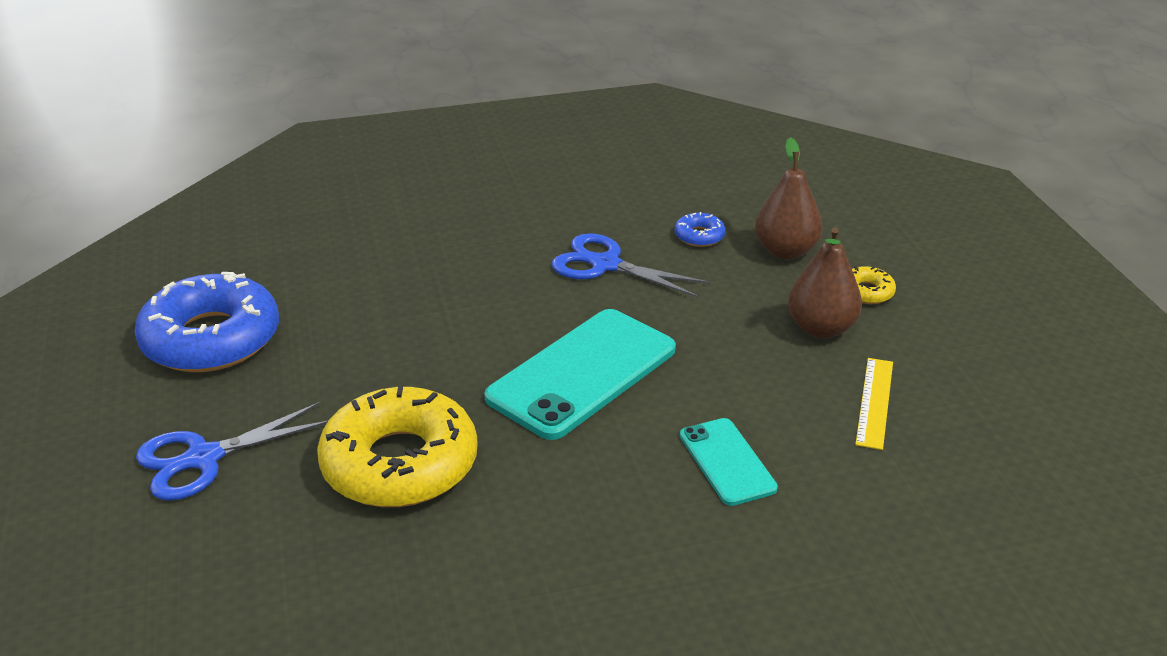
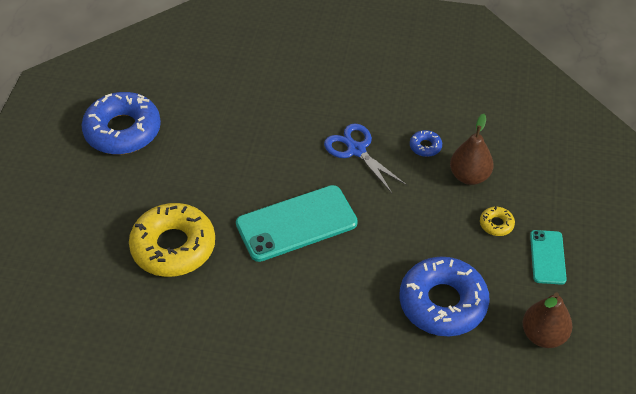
camera: 25 degrees right, 15 degrees up
blue scissors [136,402,328,501] -> none
turquoise phone [680,418,778,506] -> turquoise phone moved to [530,230,567,285]
brown pear [788,227,862,338] -> brown pear moved to [523,292,572,348]
yellow ruler [855,358,893,450] -> blue donut [399,257,490,336]

